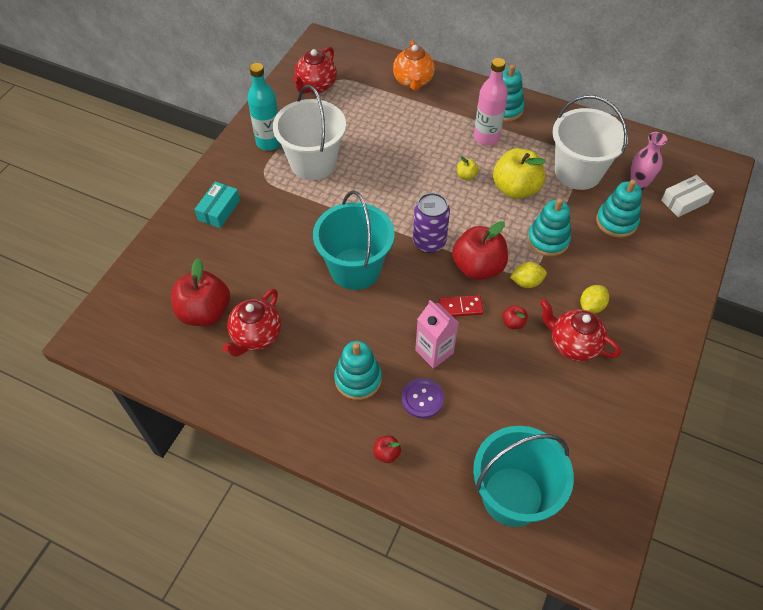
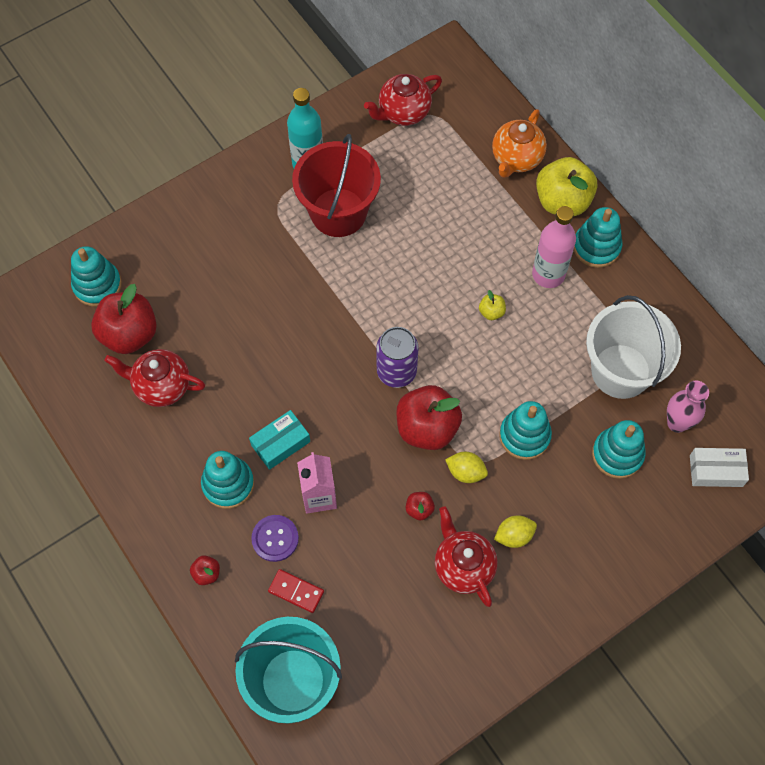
camera: 30 degrees right, 10 degrees up
turquoise box [195,181,240,228] -> turquoise box moved to [249,410,310,470]
red teapot [222,289,281,357] -> red teapot turned 45 degrees clockwise [105,349,205,407]
white bucket [273,85,346,180] -> red bucket [292,134,381,237]
turquoise bucket [313,190,394,290] -> none
red domino [439,295,484,317] -> red domino moved to [268,569,324,613]
yellow apple [493,148,546,199] -> yellow apple moved to [536,157,597,216]
none -> turquoise stacking toy [71,246,122,307]

